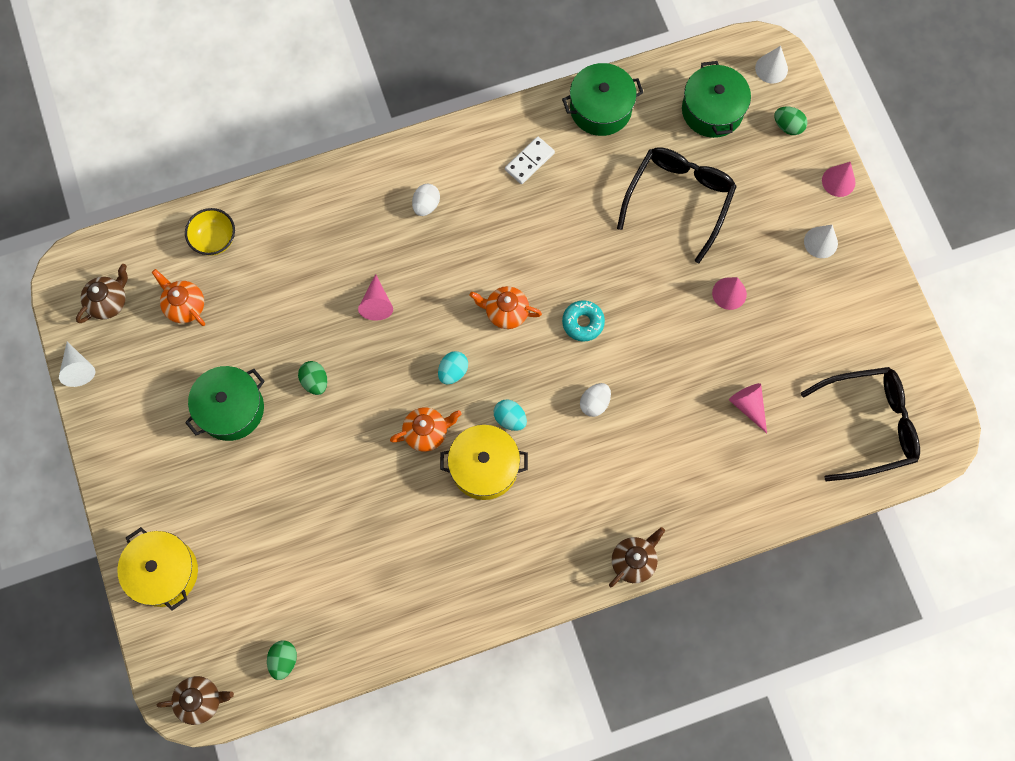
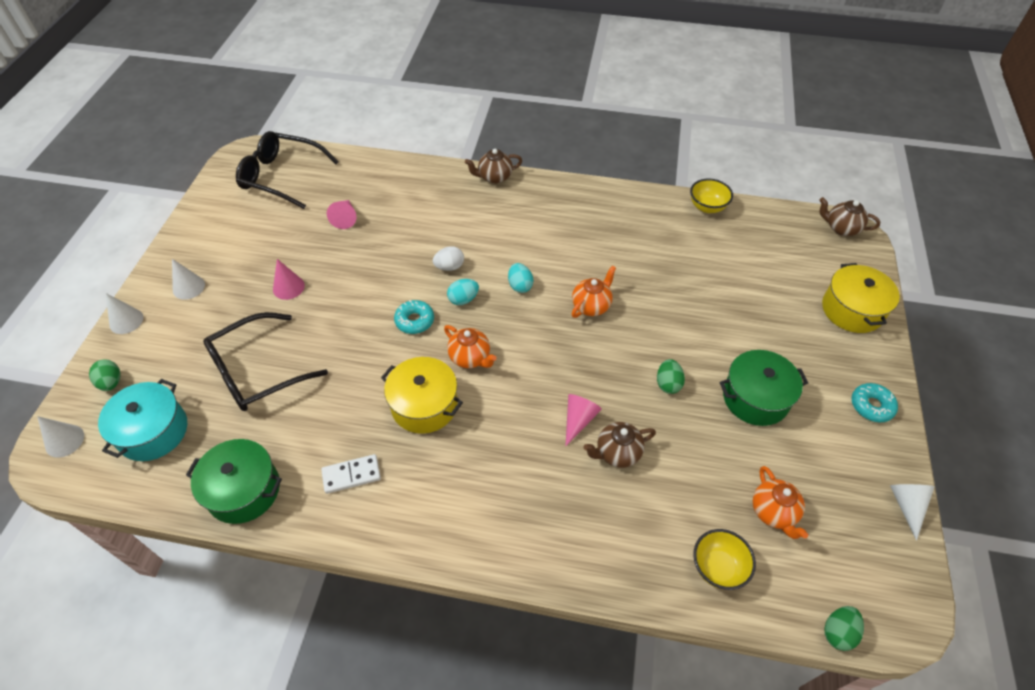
camera: 150 degrees left, 20 degrees down
brown teapot [76,264,128,323] -> brown teapot moved to [584,422,656,468]
green egg [267,640,297,680] -> green egg moved to [824,606,864,651]
orange teapot [390,407,462,452] -> orange teapot turned 120 degrees clockwise [572,265,616,318]
white egg [412,184,440,216] -> none
turquoise egg [438,351,468,384] -> turquoise egg moved to [447,279,479,305]
yellow pot [440,425,528,500] -> yellow pot moved to [381,357,463,434]
green pot [682,61,751,138] -> turquoise pot [98,379,187,461]
pink cone [822,162,856,197] -> white cone [106,293,144,334]
none -> yellow bowl [690,179,733,213]
none -> turquoise donut [851,383,898,422]

